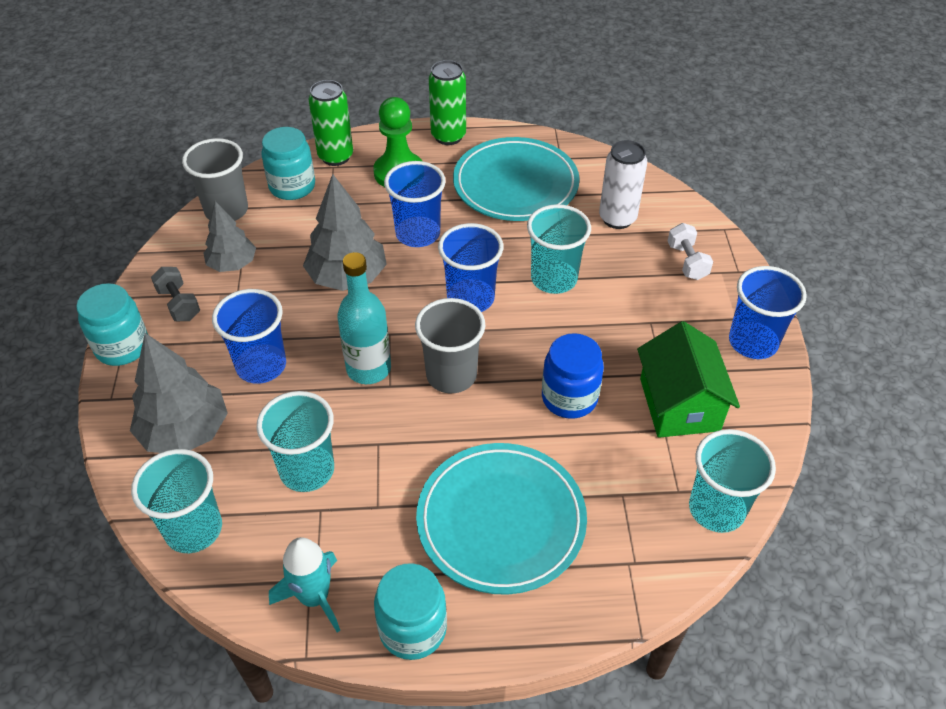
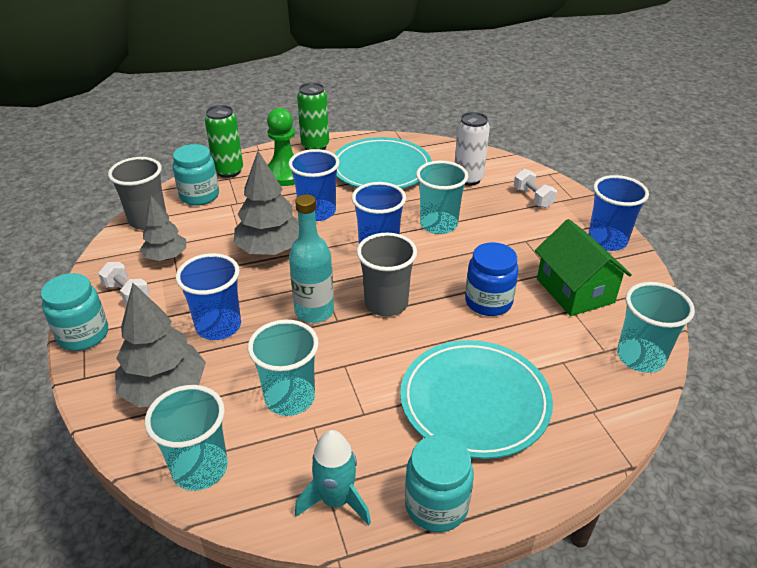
camera: 15 degrees left, 10 degrees down
grey dumbbell [151,267,200,321] -> white dumbbell [98,262,150,304]

